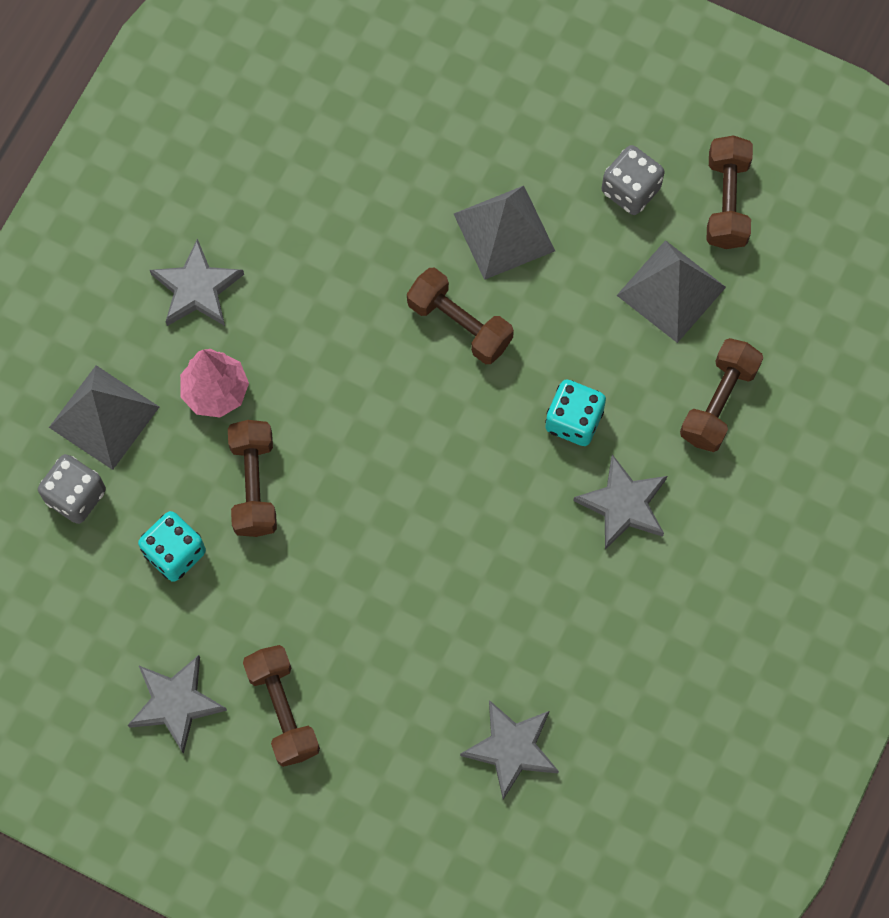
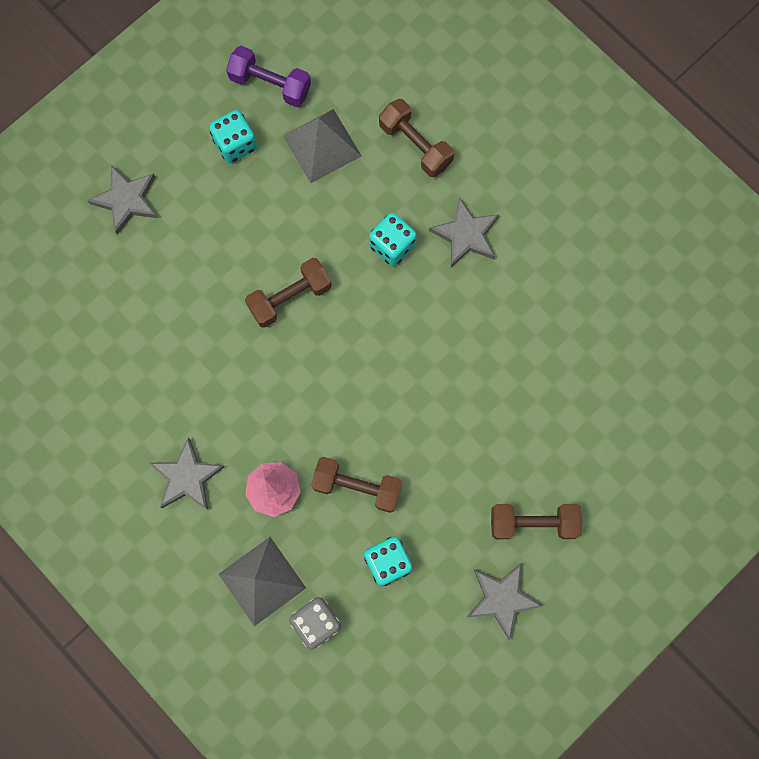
camera: 70 degrees left, 5 degrees up
grey pyramid [454,186,555,280] -> none
grey star [460,700,559,800] -> grey star moved to [87,165,158,235]
grey dice [602,145,664,215] -> turquoise dice [209,110,257,163]
brown dumbbell [706,135,753,249] -> purple dumbbell [226,46,311,107]

